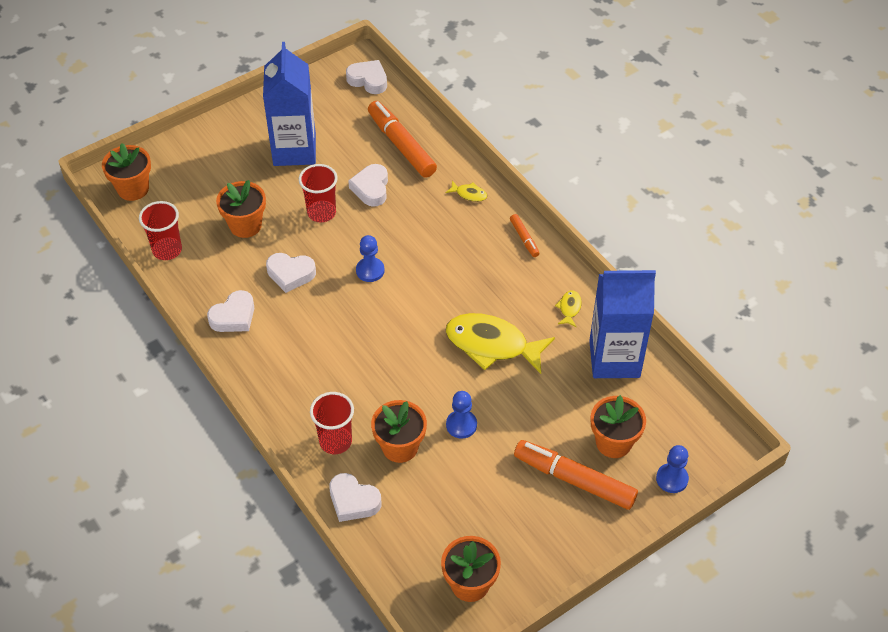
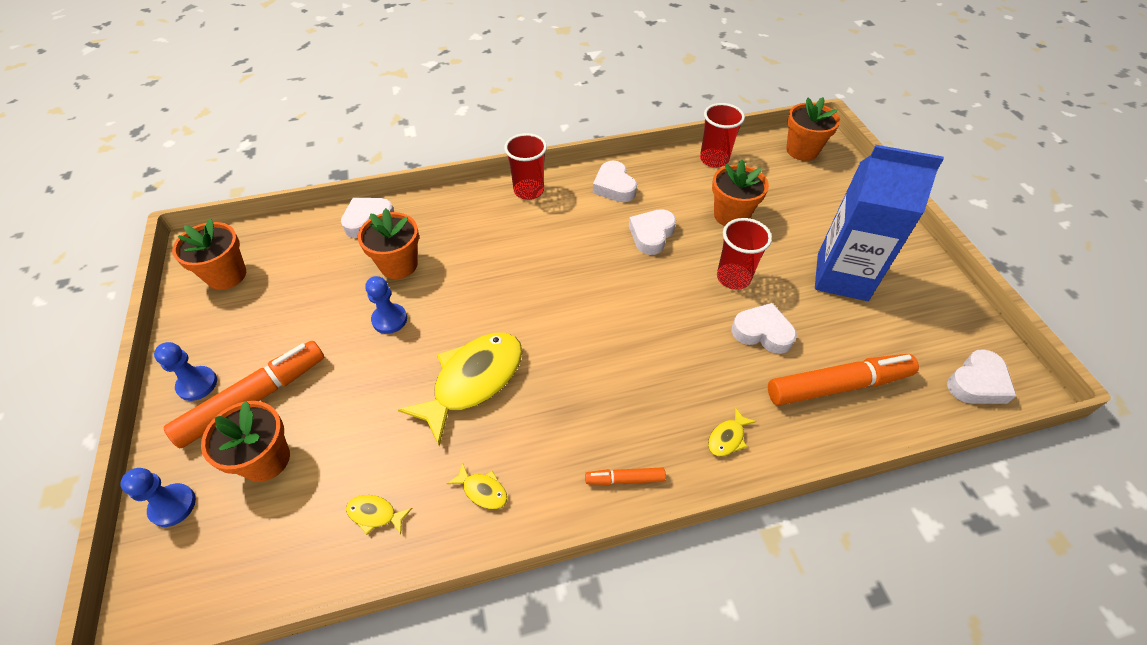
camera: 110 degrees right, 0 degrees up
red cup [310,392,354,454] -> red cup moved to [504,133,547,200]
blue pawn [356,235,385,282] -> blue pawn moved to [154,342,217,401]
blue carton [589,268,656,378] -> yellow fish [346,495,412,535]

